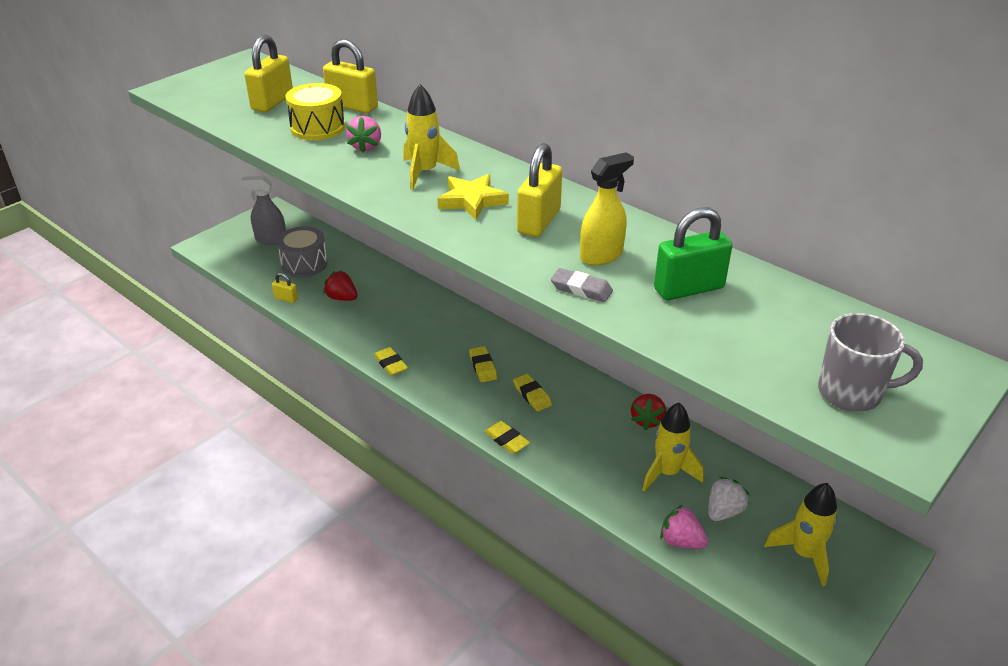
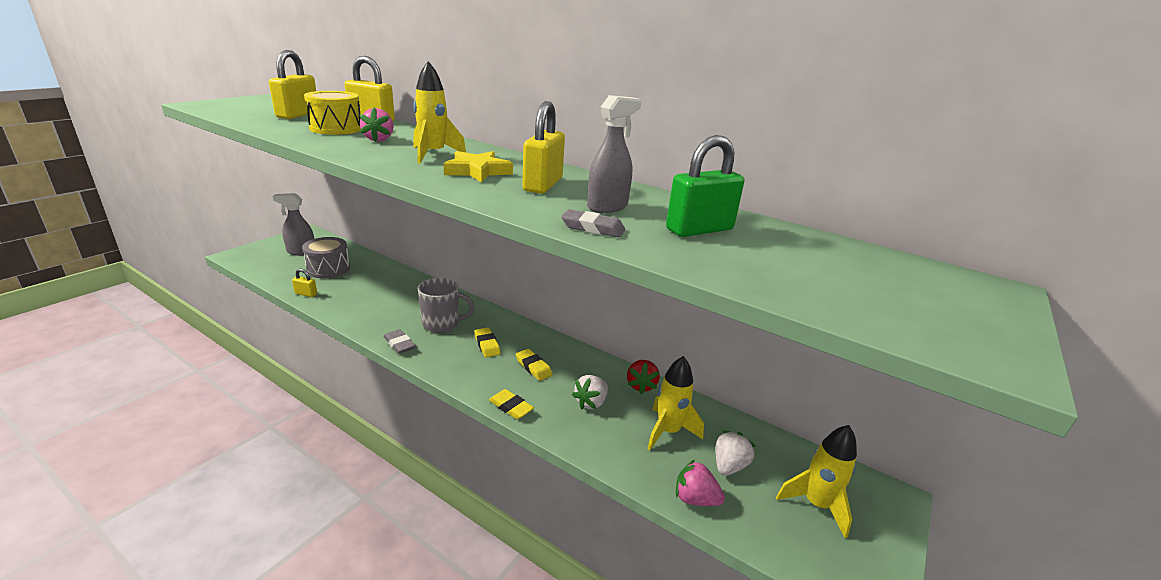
camera: 10 degrees left, 10 degrees down
red strawberry [324,270,358,301] -> none
yellow eraser [374,347,408,376] -> grey eraser [384,329,416,354]
yellow spray bottle [580,152,634,266] -> grey spray bottle [587,95,642,213]
grey mug [818,313,923,412] -> grey mug moved to [417,278,475,333]
none -> white strawberry [572,375,608,409]

